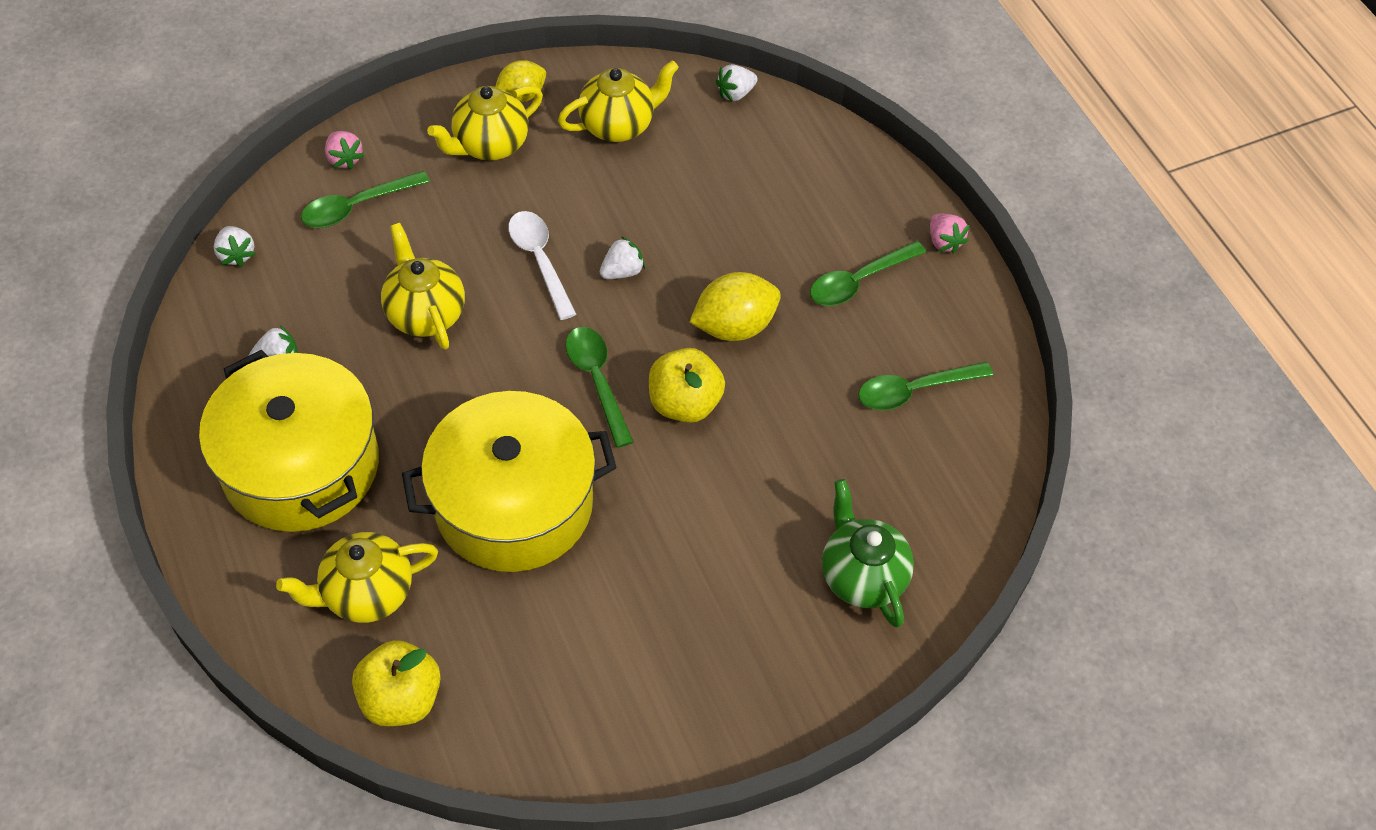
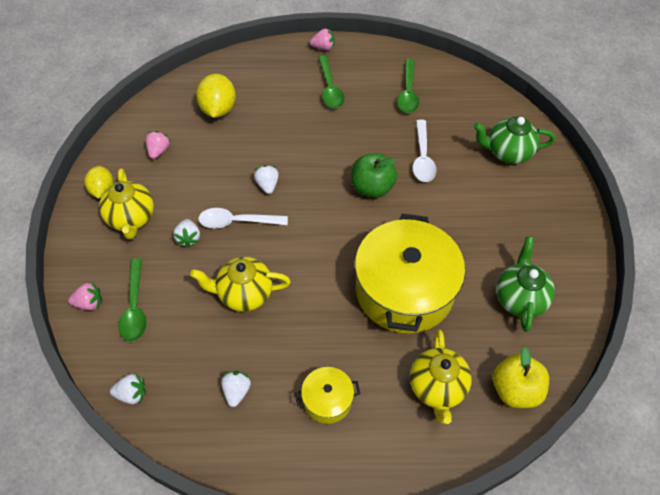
camera: 65 degrees left, 0 degrees up
yellow pot [199,350,379,532] -> yellow pot [295,367,361,424], size x0.45
yellow teapot [558,60,679,142] -> pink strawberry [146,131,170,159]
green spoon [565,327,634,448] -> none
yellow apple [649,348,725,423] -> green apple [352,153,397,198]
yellow lemon [690,272,781,341] -> yellow lemon moved to [196,74,236,118]
white strawberry [716,64,757,102] -> white strawberry moved to [173,219,200,248]
none -> white spoon [413,120,436,182]
none -> green teapot [496,237,555,332]

